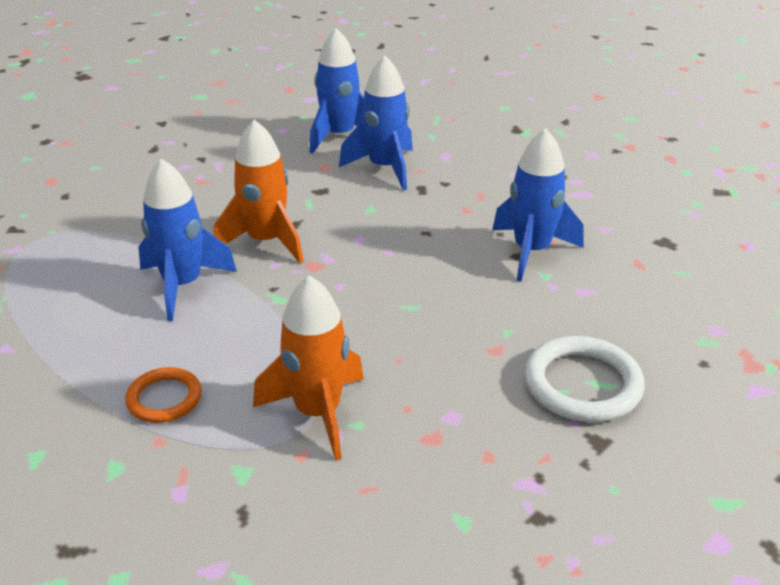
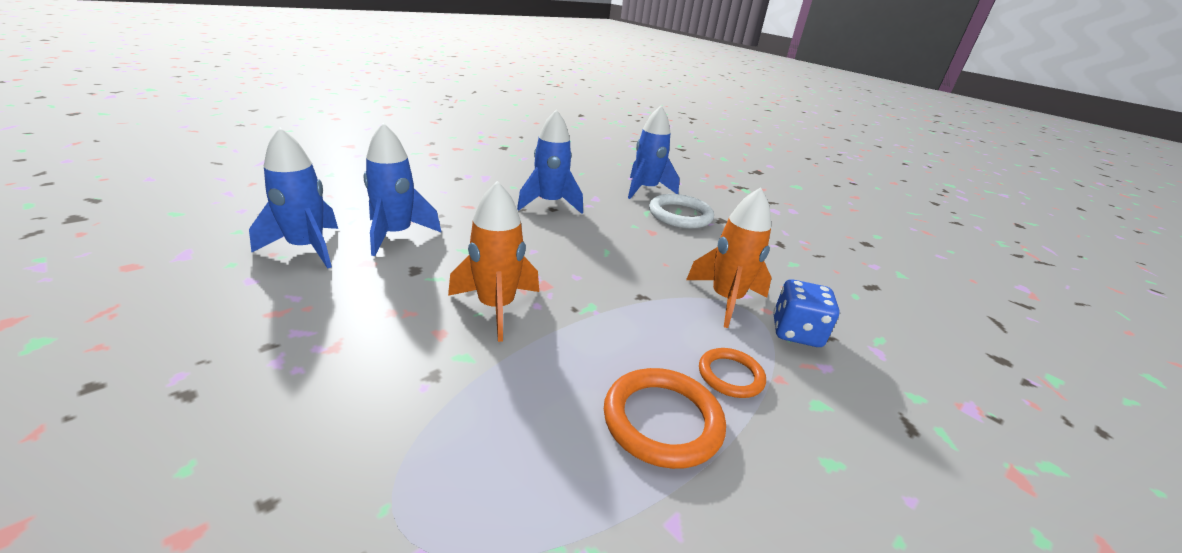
camera: 90 degrees left, 5 degrees down
blue rocket [138,158,237,321] -> blue rocket moved to [628,106,679,199]
none -> orange ring [604,368,726,469]
none -> blue dice [773,279,840,347]

